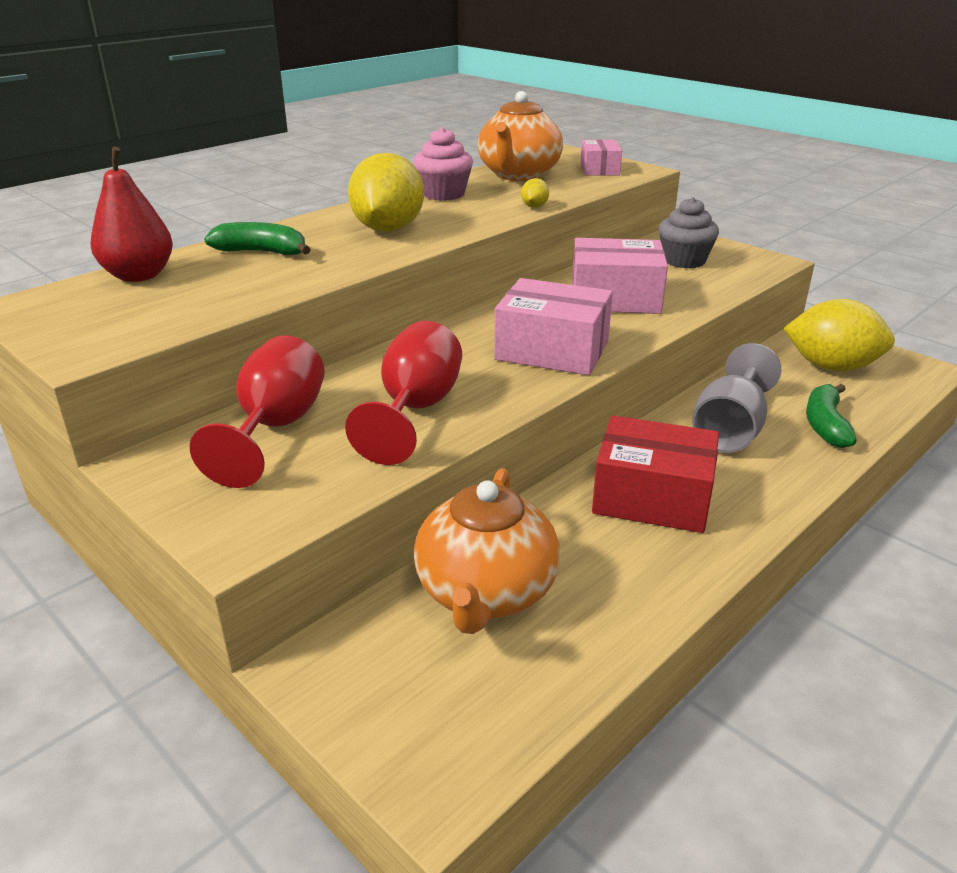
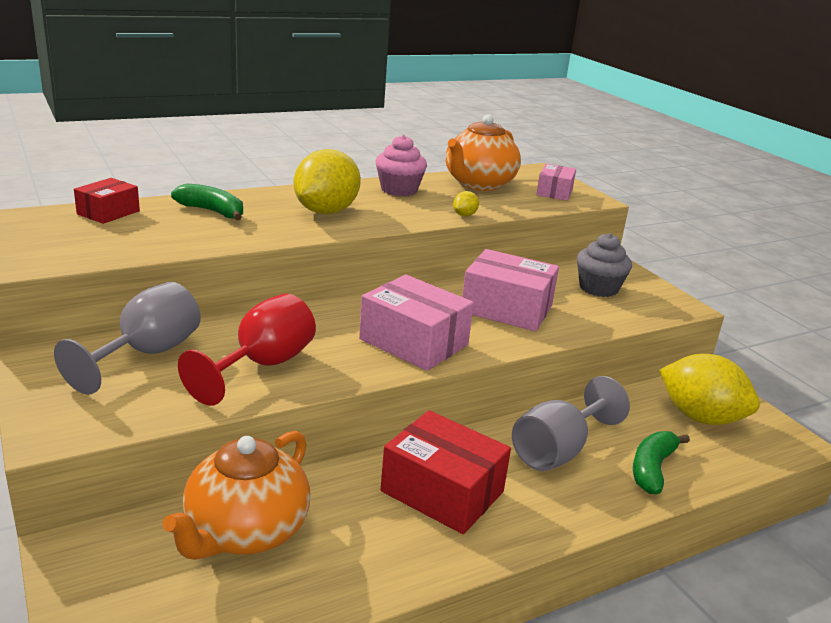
camera: 15 degrees right, 5 degrees down
red pear [90,147,173,282] -> red box [74,178,140,224]
red goblet [190,335,325,488] -> grey goblet [54,282,201,395]

